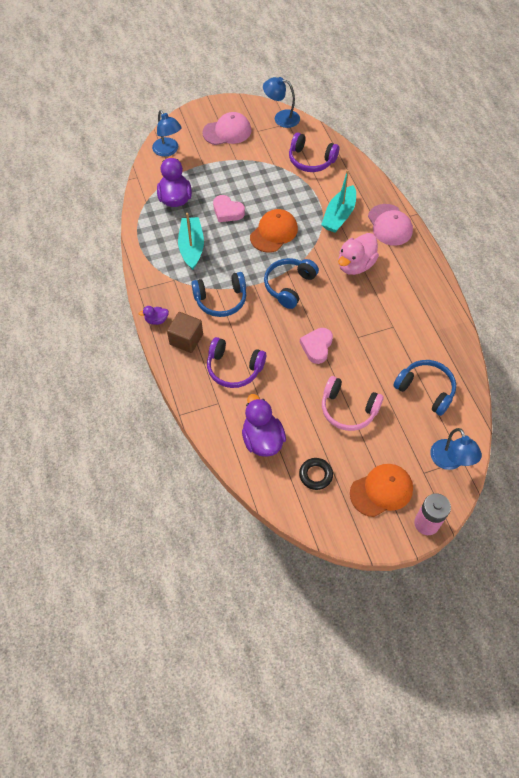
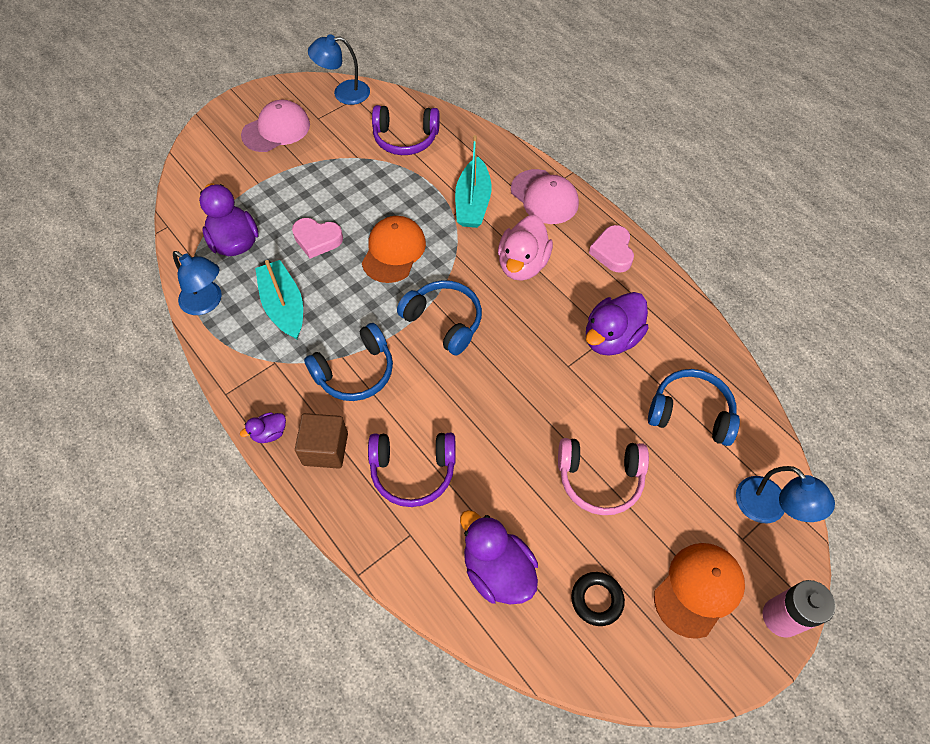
camera: 20 degrees left, 0 degrees up
blue lamp [152,110,182,157] -> blue lamp moved to [173,251,222,315]
blue headphones [264,258,319,309] -> blue headphones turned 120 degrees clockwise [397,280,482,355]
pink heart [300,328,333,364] -> pink heart moved to [589,225,634,273]
none -> purple duck [586,292,649,356]

